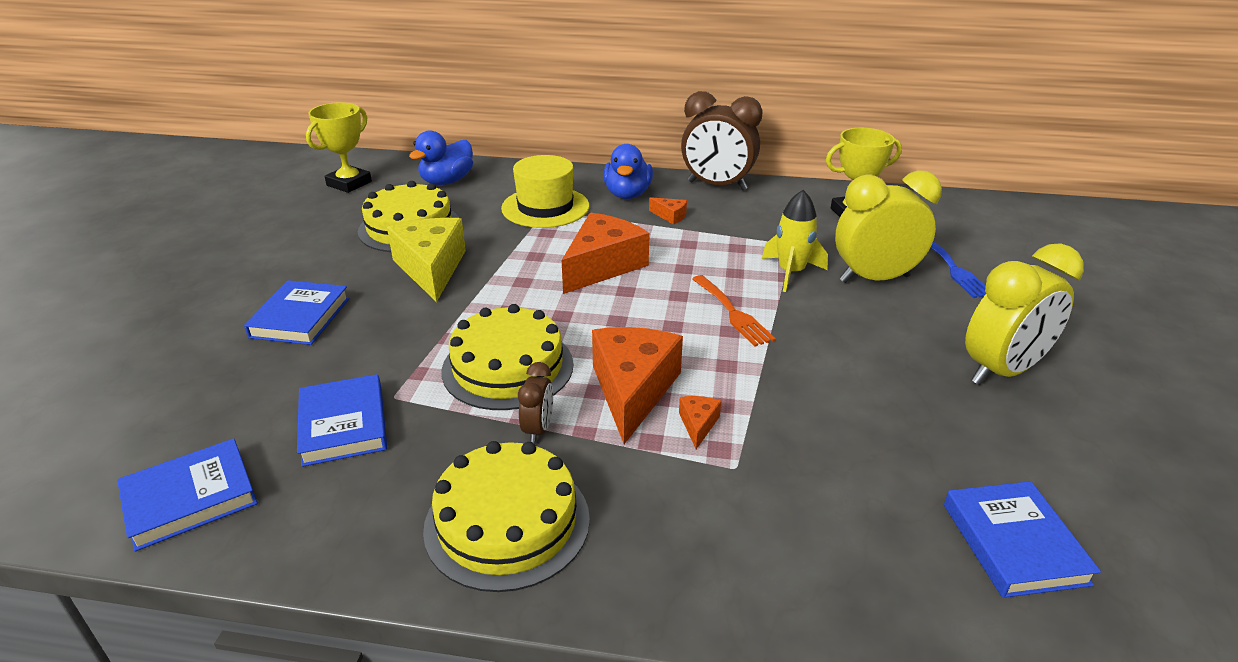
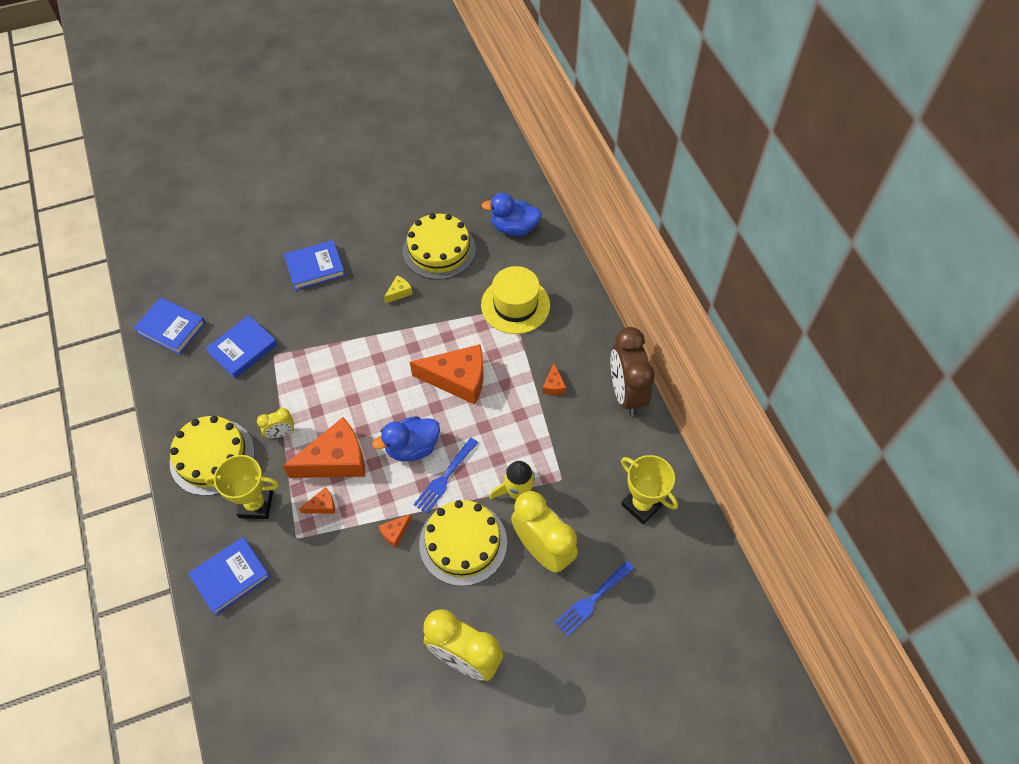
camera: 60 degrees right, 25 degrees up
yellow trophy [306,102,372,193] -> yellow trophy moved to [205,455,279,519]
yellow cheese [387,218,466,302] -> yellow cheese [384,275,413,304], size x0.43
yellow cake [442,304,574,410] -> yellow cake moved to [419,500,507,586]
brown clock [518,362,553,444] -> yellow clock [257,408,294,438]
blue duck [603,144,653,199] -> blue duck moved to [372,416,440,461]
orange fork [692,275,776,347] -> blue fork [413,438,478,514]
blue book [944,481,1101,598] -> blue book moved to [188,537,270,615]
none -> orange cheese [379,514,412,547]

